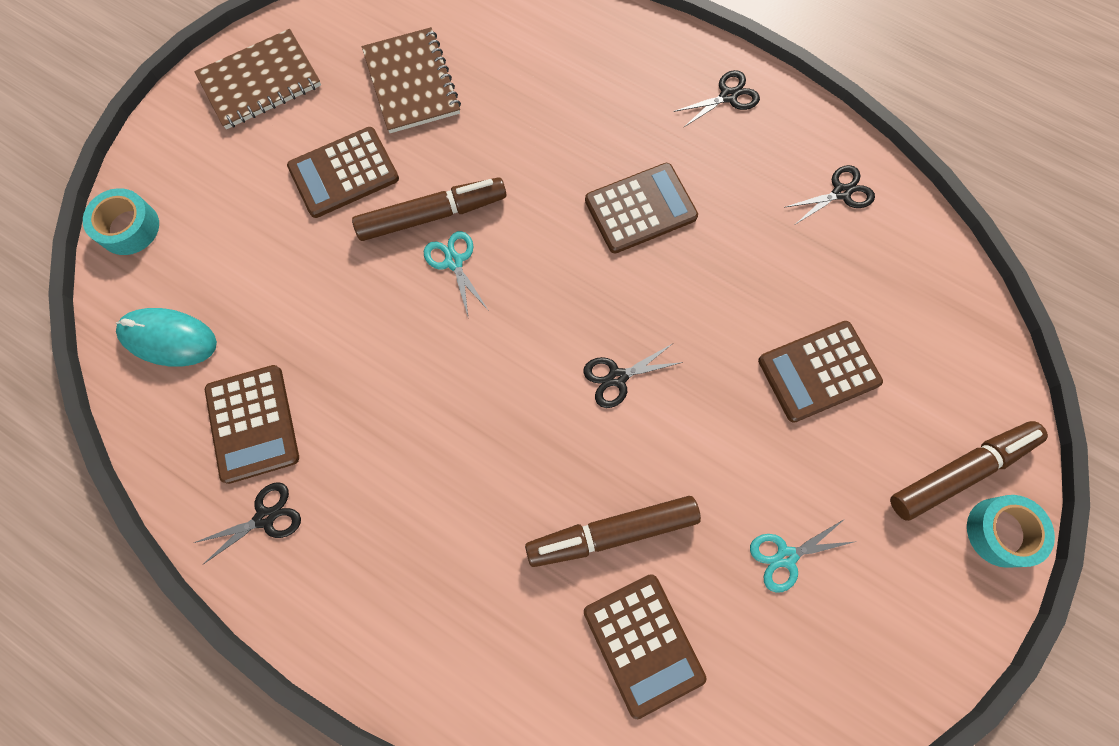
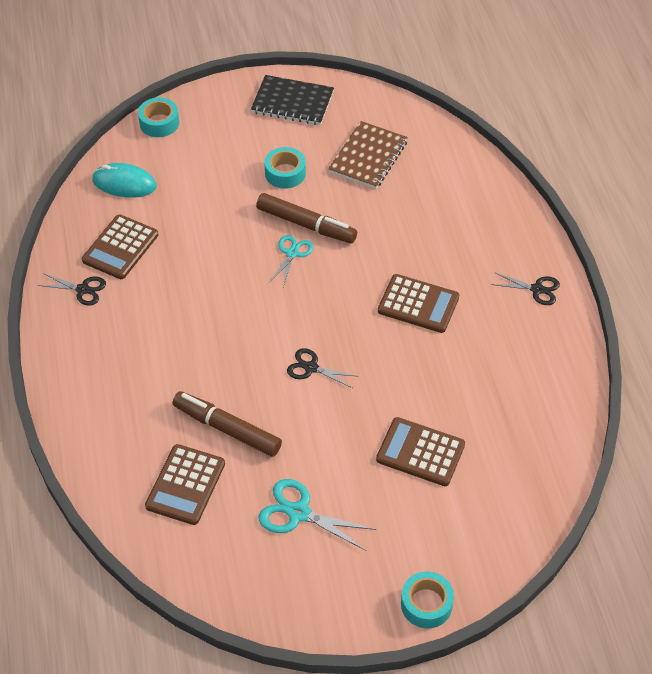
camera: 45 degrees right, 20 degrees down
turquoise mouse [116,308,217,367] -> turquoise mouse turned 45 degrees counterclockwise [92,163,157,198]
brown notebook [194,29,321,129] -> black notebook [251,75,334,125]
brown calculator [287,127,399,218] -> turquoise tape [264,147,306,189]
turquoise scissors [750,519,854,593] -> turquoise scissors [259,479,376,551], size x1.52
black scissors [784,165,875,224] -> none
brown marker [890,421,1048,521] -> none

